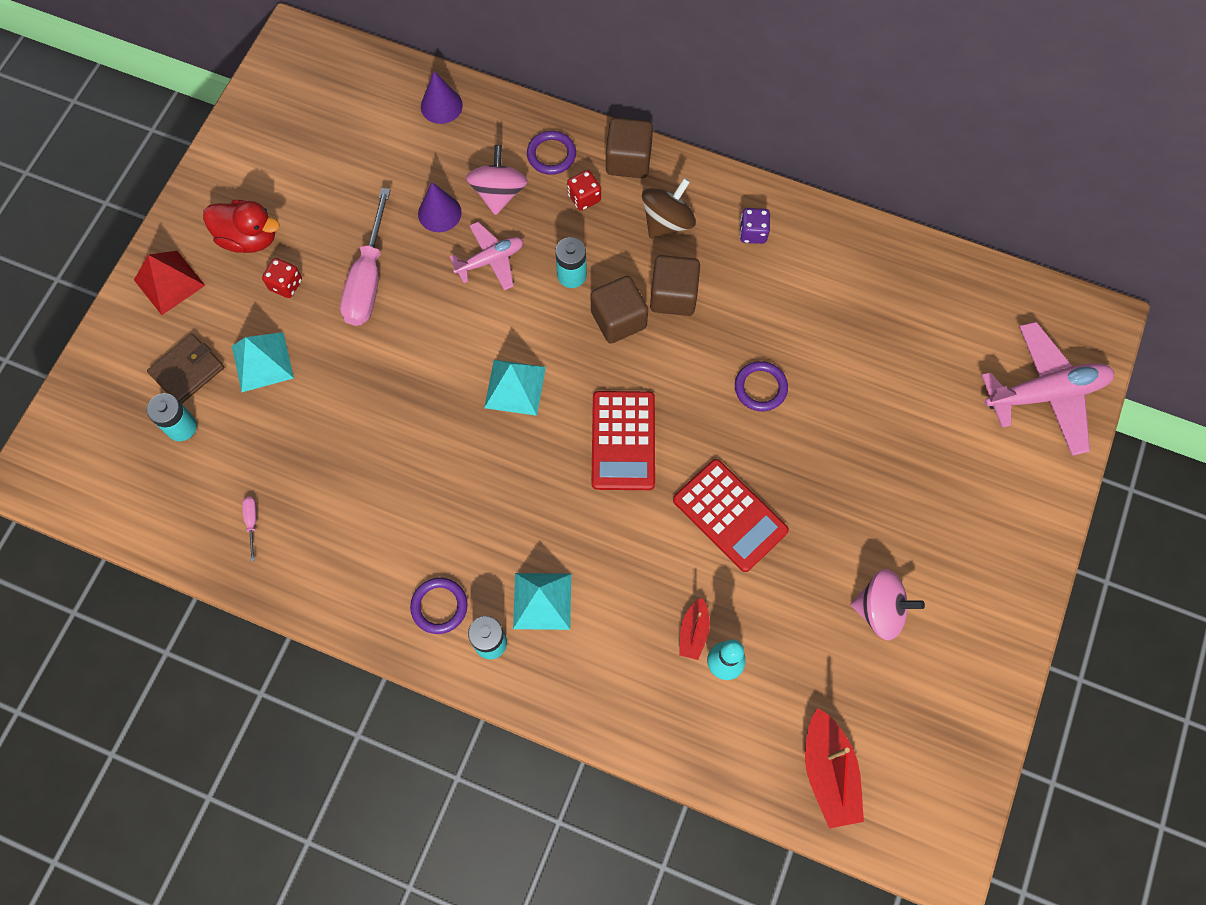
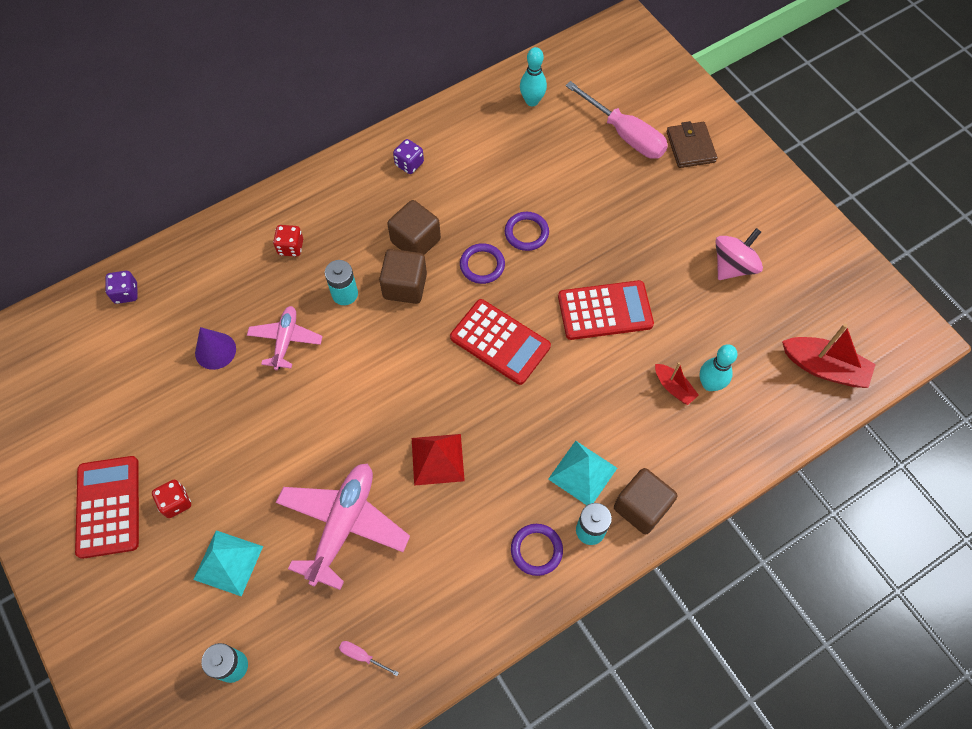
camera: 55 degrees left, 5 degrees down
red pyramid [134,251,205,315] -> red pyramid moved to [412,434,465,486]
brown wallet [147,334,224,404] -> brown wallet moved to [666,121,717,168]
red duck [203,200,280,253] -> red calculator [75,456,139,559]
pink screwdriver [340,188,391,326] -> pink screwdriver moved to [565,81,668,159]
purple cone [421,71,463,124] -> purple dice [105,271,138,304]
pink spinning top [466,145,528,215] -> none
turquoise pyramid [484,360,546,416] -> none
purple ring [527,131,576,175] -> purple ring moved to [460,243,505,284]
brown cube [606,118,653,178] -> brown cube moved to [614,468,677,534]
brown spinning top [642,178,696,239] -> none
pink plane [981,322,1114,456] -> pink plane moved to [276,463,410,590]
none -> turquoise bowling pin [520,47,547,106]

